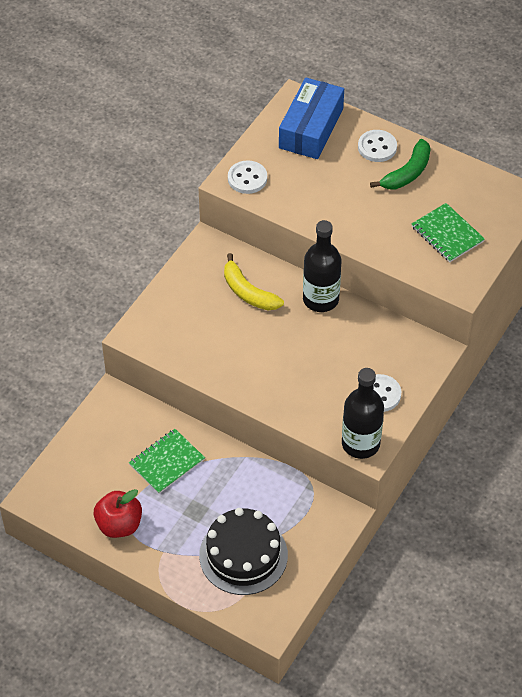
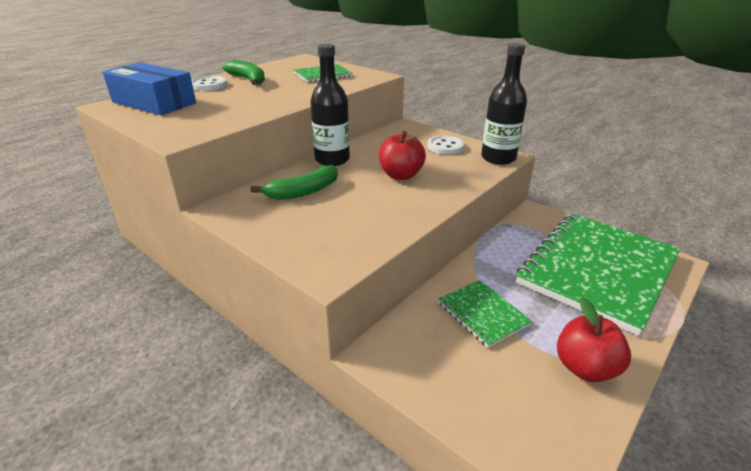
camera: 80 degrees left, 20 degrees down
black cake [199,508,288,595] -> green notebook [516,213,680,336]
yellow banana [224,253,284,310] -> green banana [250,165,338,200]
white button [228,161,267,194] -> none
none -> red apple [379,131,426,180]

